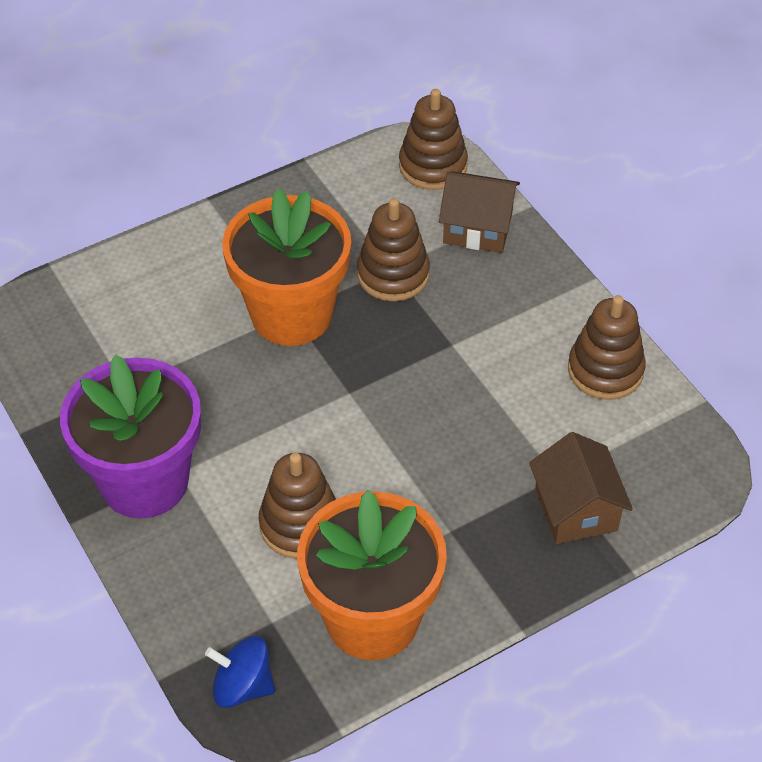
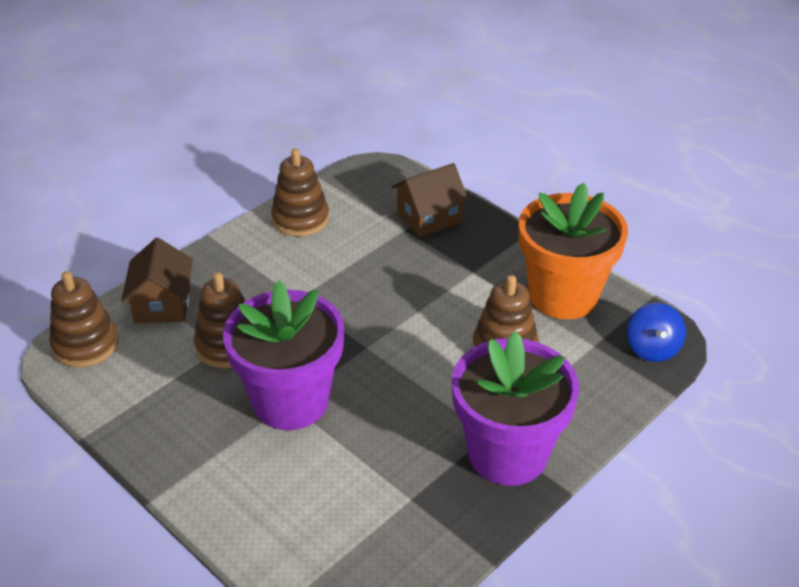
camera: 105 degrees left, 10 degrees down
orange flower pot [222,188,351,346] -> purple flower pot [223,281,344,430]

